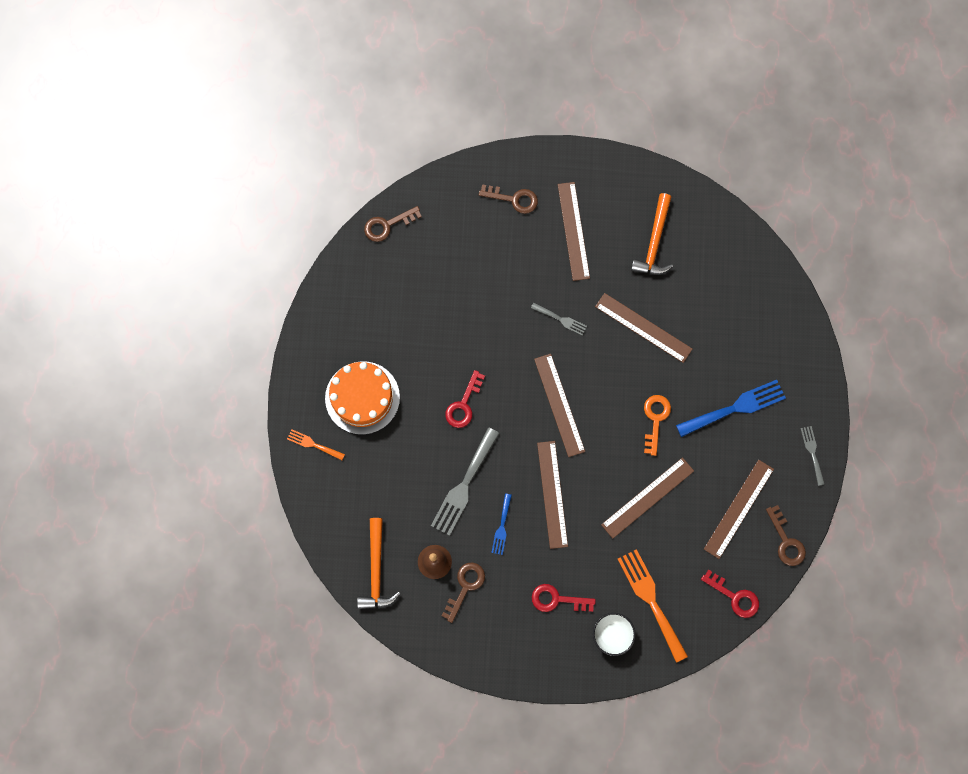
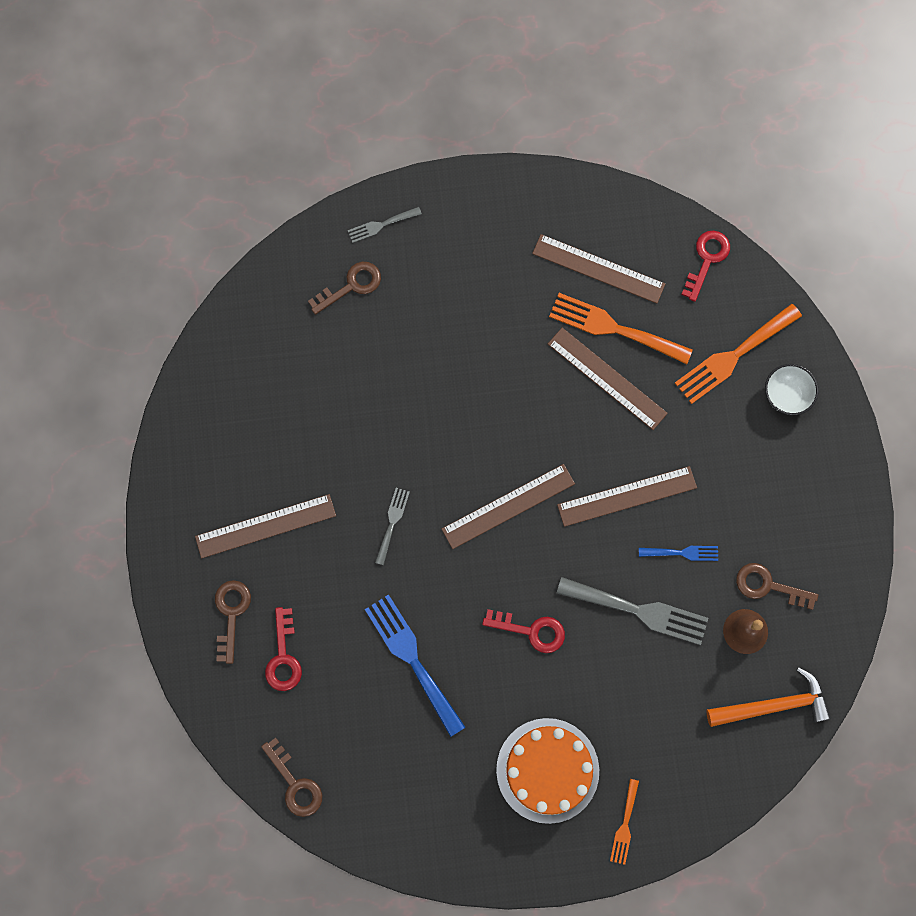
camera: 100 degrees left, 0 degrees up
red key [532,584,596,612] -> red key moved to [265,607,302,691]
brown ruler [595,293,692,363] -> none
orange hammer [631,193,673,275] -> none
orange key [644,395,671,456] -> none
blue fork [676,380,786,437] -> blue fork moved to [365,594,465,737]
brown key [766,505,806,566] -> brown key moved to [308,262,381,315]
grey fork [801,426,825,486] -> grey fork moved to [348,207,422,243]
none -> orange fork [549,293,693,364]

